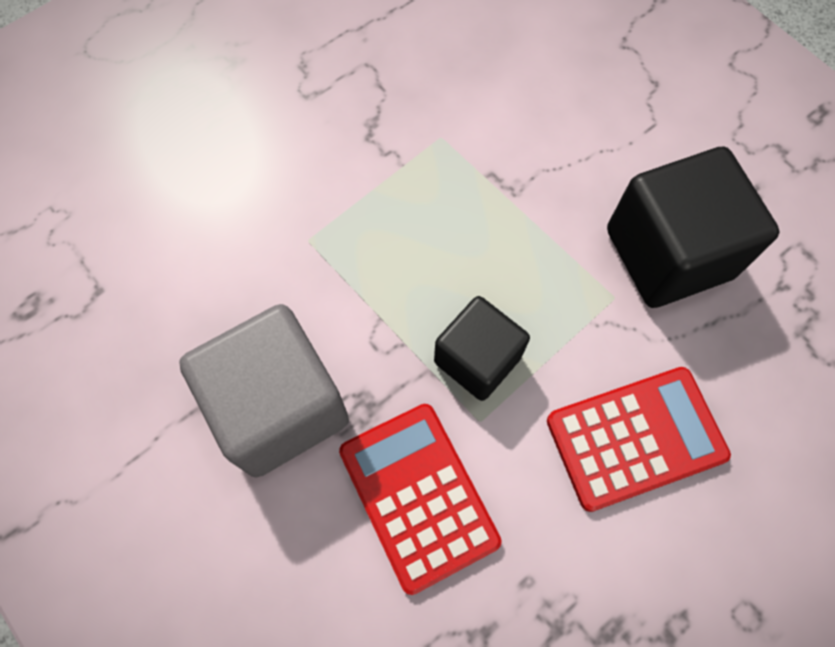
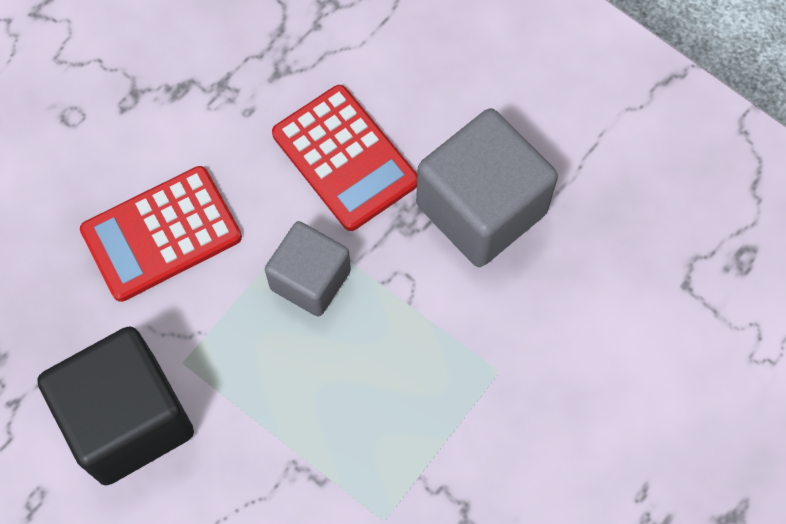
camera: 170 degrees right, 0 degrees up
black cube [434,296,530,401] -> grey cube [265,221,351,317]

